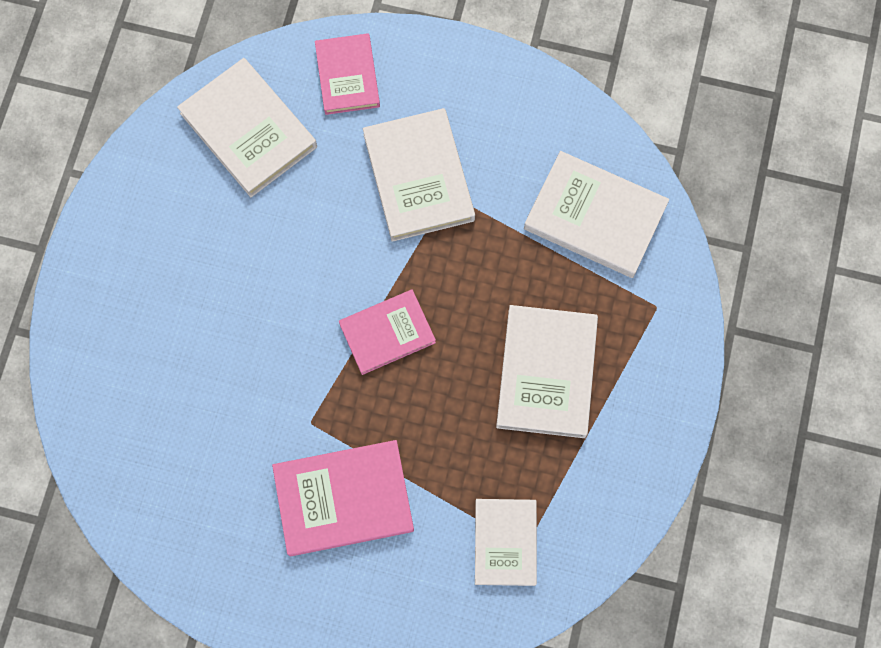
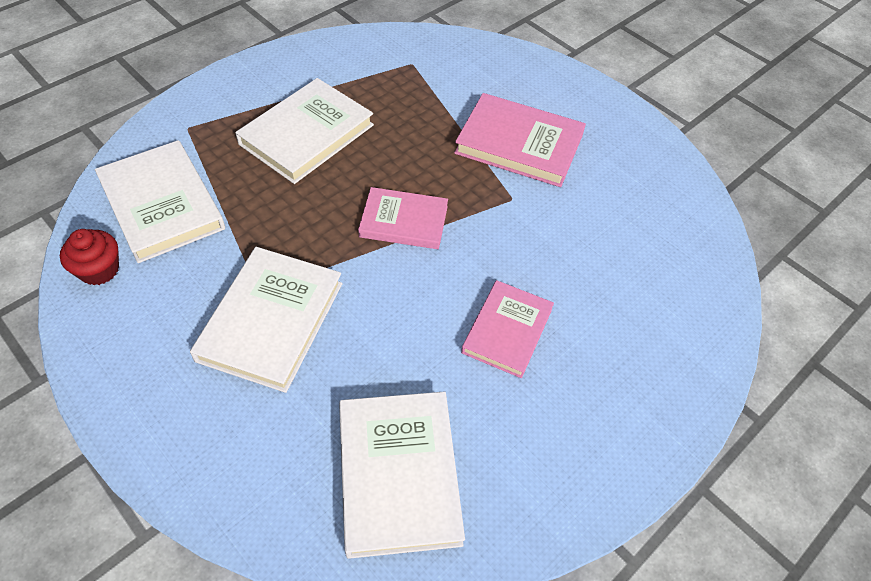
camera: 150 degrees left, 20 degrees down
pink book [315,33,380,115] -> pink book moved to [461,280,554,378]
white book [475,499,537,586] -> none
none -> red cupcake [60,229,119,285]

